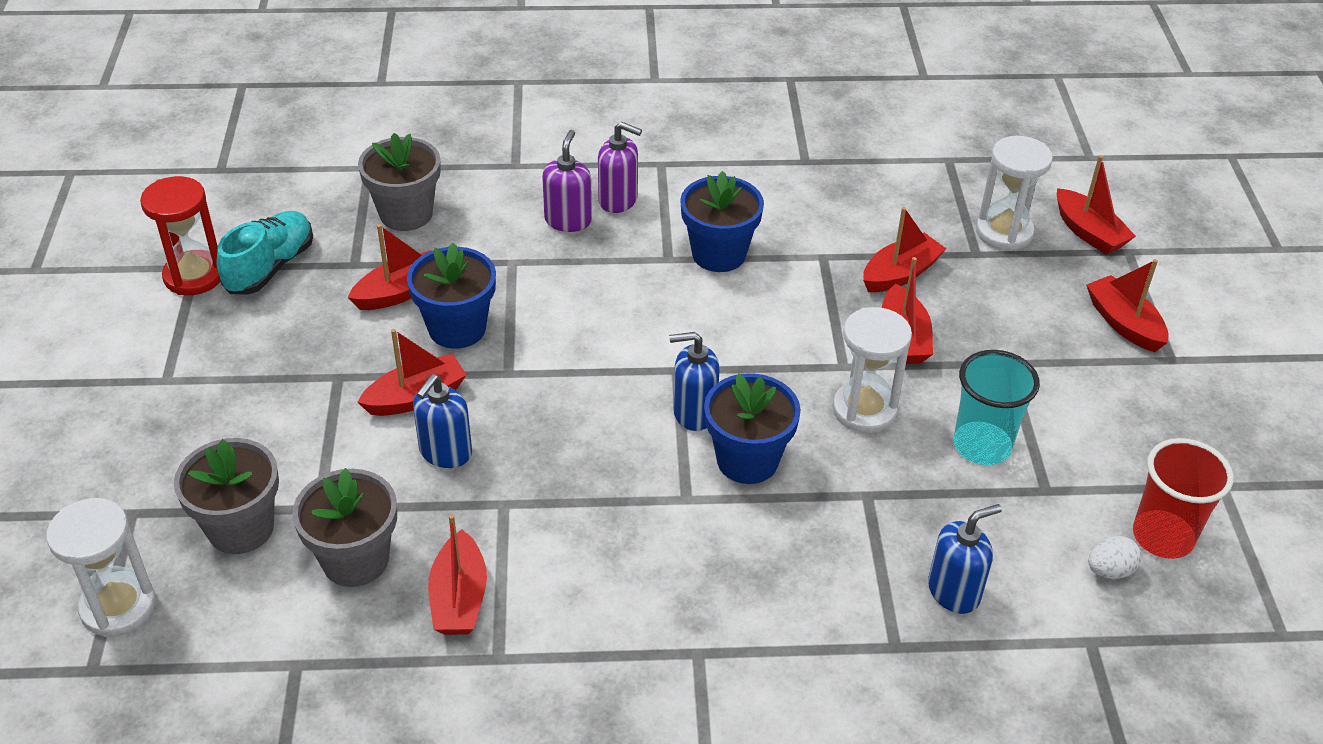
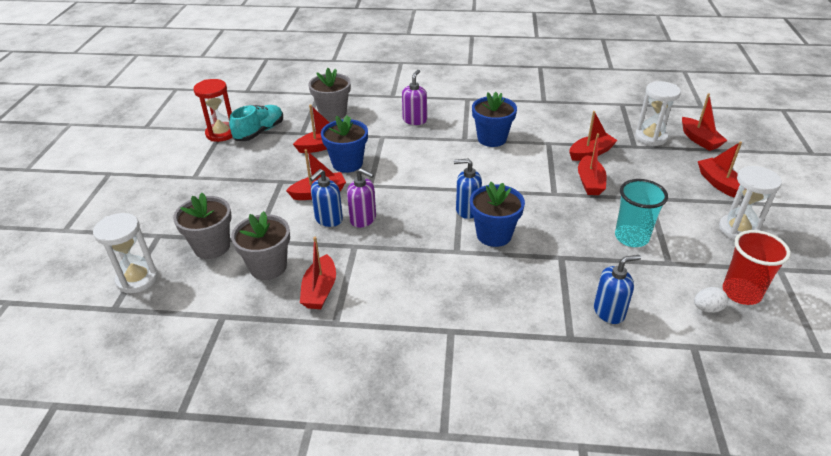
camera: 10 degrees right, 5 degrees down
purple soap dispenser [598,122,642,213] -> purple soap dispenser moved to [347,168,376,228]
white hourglass [833,307,912,433] -> white hourglass moved to [719,166,782,240]

